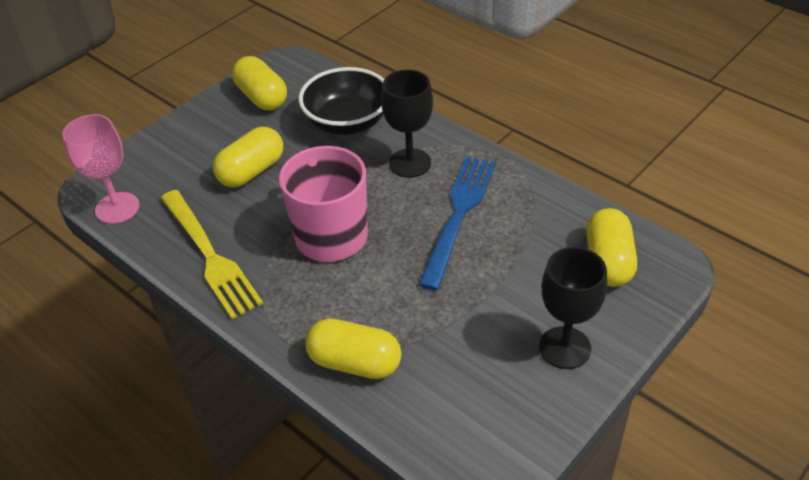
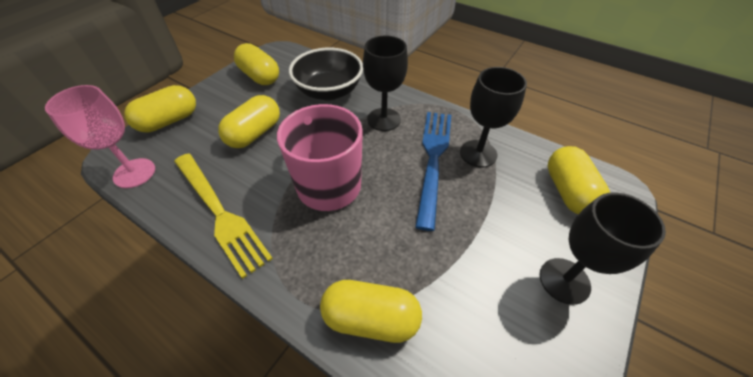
camera: 10 degrees left, 5 degrees up
none -> yellow capsule [124,85,196,132]
none -> black goblet [460,67,527,167]

